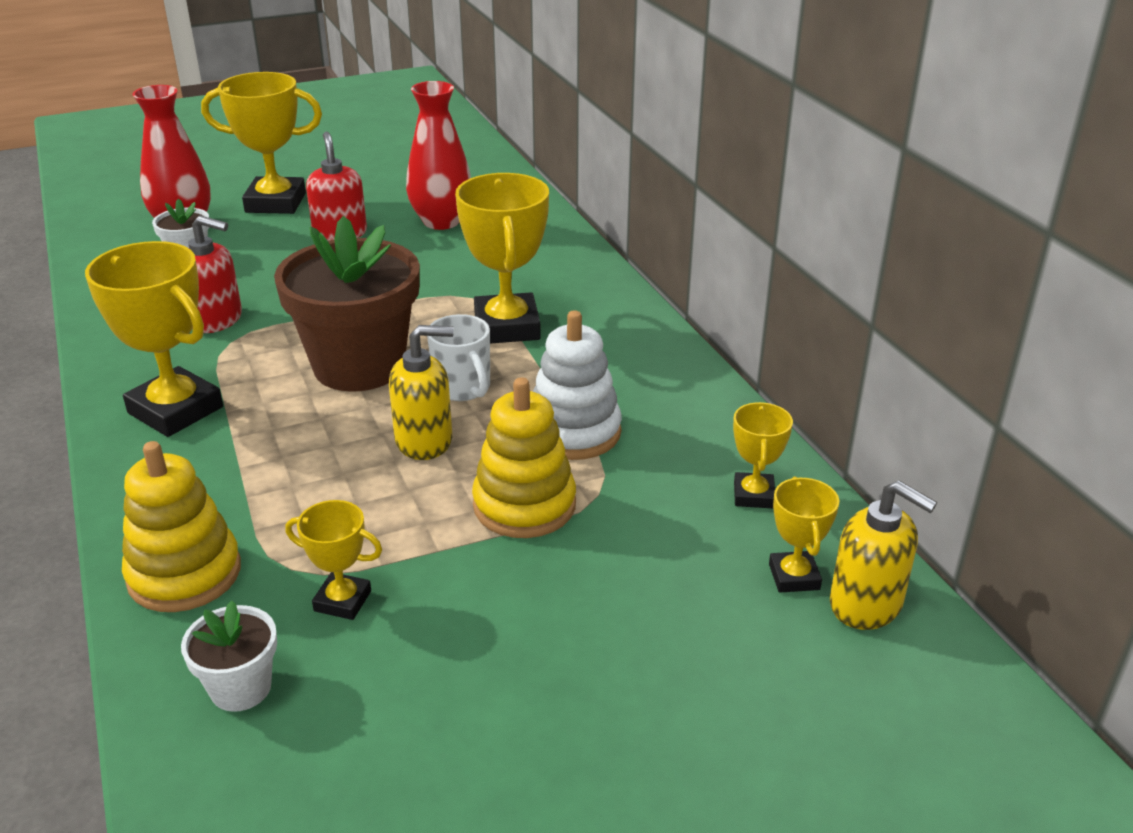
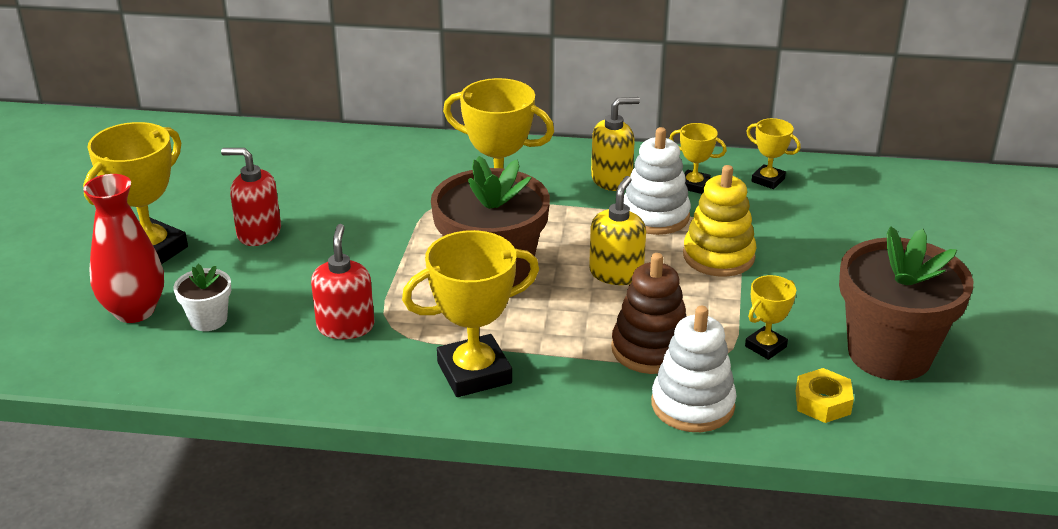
camera: 60 degrees left, 0 degrees up
yellow stacking toy [122,441,241,612] -> white stacking toy [651,306,737,432]
white flower pot [181,601,277,712] -> yellow nut [796,368,854,423]
red soap dispenser [188,215,242,333] -> red soap dispenser turned 45 degrees counterclockwise [311,224,375,339]
red vase [406,81,471,230] -> none
white mug [427,314,490,401] -> none
yellow trophy [769,477,839,592] -> yellow trophy moved to [669,123,727,194]
yellow soap dispenser [830,480,937,630] -> yellow soap dispenser moved to [591,97,640,191]
none -> brown stacking toy [611,253,687,374]
none -> brown flower pot [839,226,973,381]

